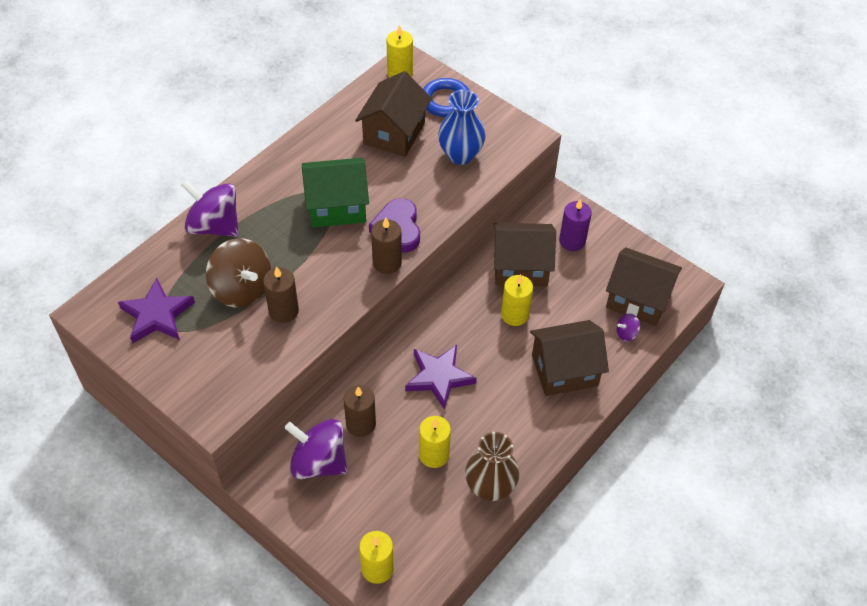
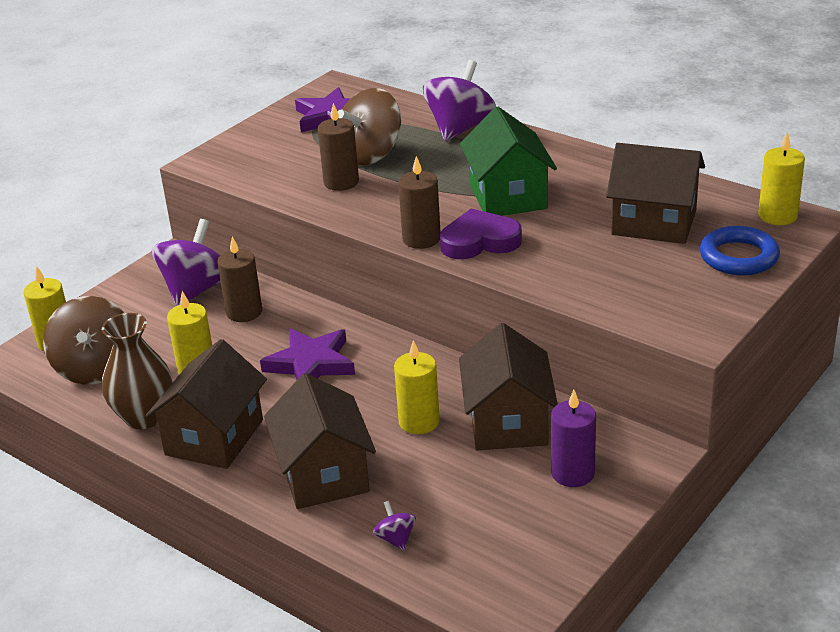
camera: 90 degrees right, 20 degrees down
blue vase [438,90,486,165] -> none
brown house [606,247,682,326] -> brown house moved to [145,339,267,469]
none -> brown spinning top [43,296,124,385]

